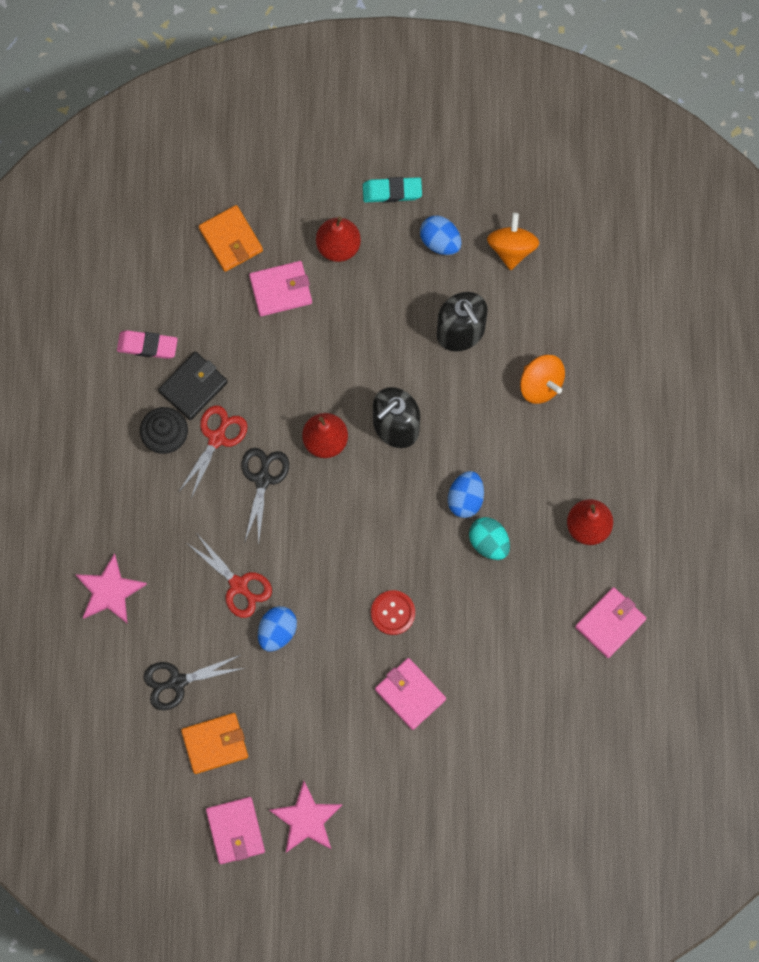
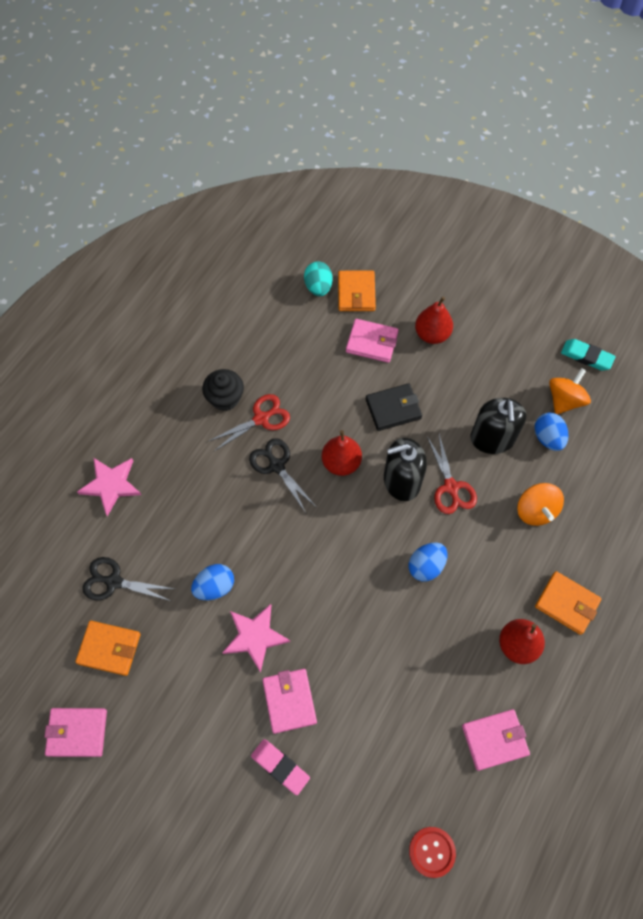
camera: 30 degrees right, 10 degrees down
pink eraser [117,330,178,359] -> pink eraser moved to [251,739,310,795]
black wallet [158,352,228,420] -> black wallet moved to [366,383,422,431]
red scissors [188,534,272,618] -> red scissors moved to [427,434,477,514]
pink wallet [206,797,265,864] -> pink wallet turned 75 degrees clockwise [44,708,107,757]
black scissors [242,448,289,546] -> black scissors turned 75 degrees counterclockwise [249,438,316,513]
pink star [269,781,342,853] -> pink star moved to [222,604,290,673]
turquoise eraser [363,177,422,203] -> turquoise eraser moved to [561,339,616,371]
red button [371,590,415,635] -> red button moved to [409,827,456,878]
blue egg [420,215,462,255] -> blue egg moved to [534,413,569,451]
turquoise egg [469,517,510,560] -> turquoise egg moved to [304,262,333,296]
none -> orange wallet [535,571,601,635]

